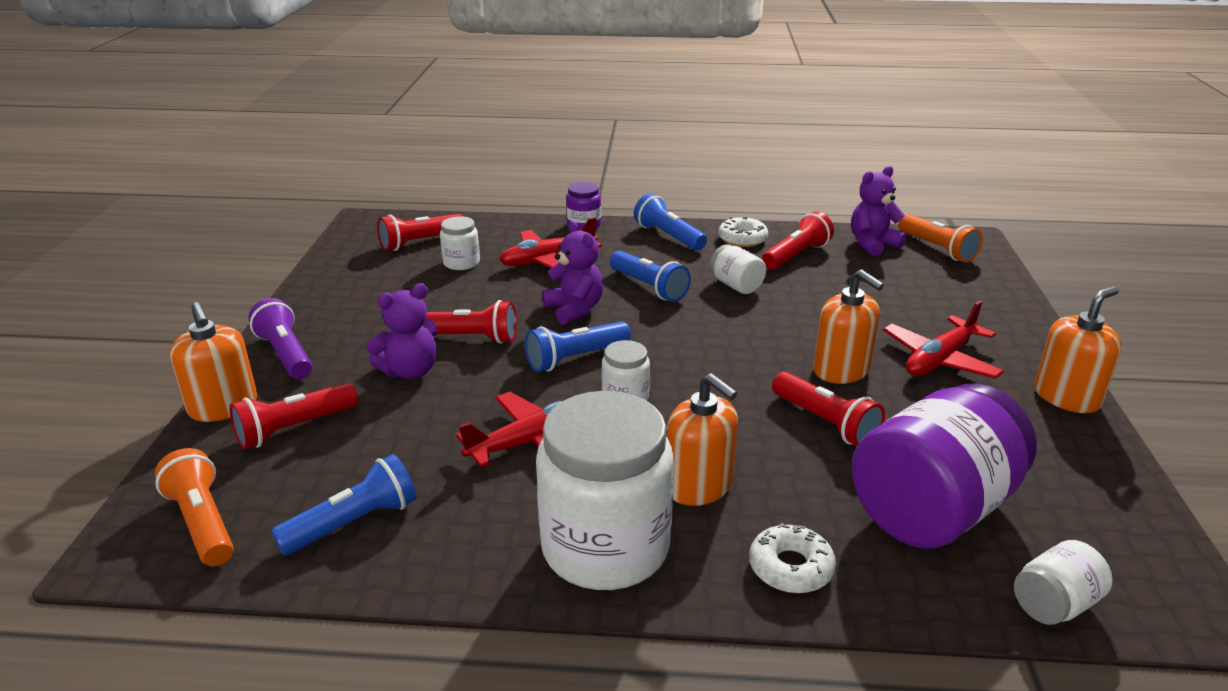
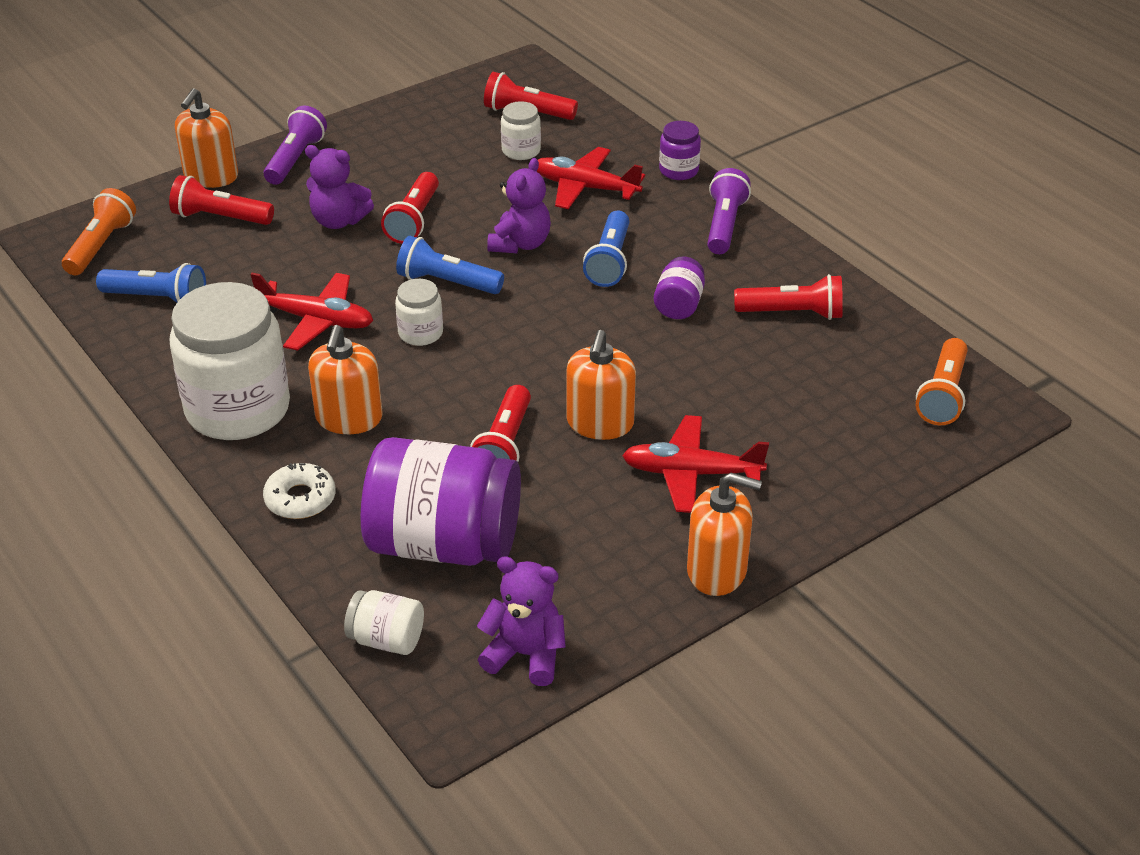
camera: 50 degrees right, 10 degrees up
red flashlight [426,300,517,344] -> red flashlight turned 45 degrees clockwise [381,172,439,244]
blue flashlight [634,194,707,251] -> purple flashlight [707,168,751,254]
white jar [710,245,766,294] -> purple jar [654,256,705,319]
white donut [718,217,768,247] -> none
purple teddy bear [851,166,907,256] -> purple teddy bear moved to [477,556,566,686]

